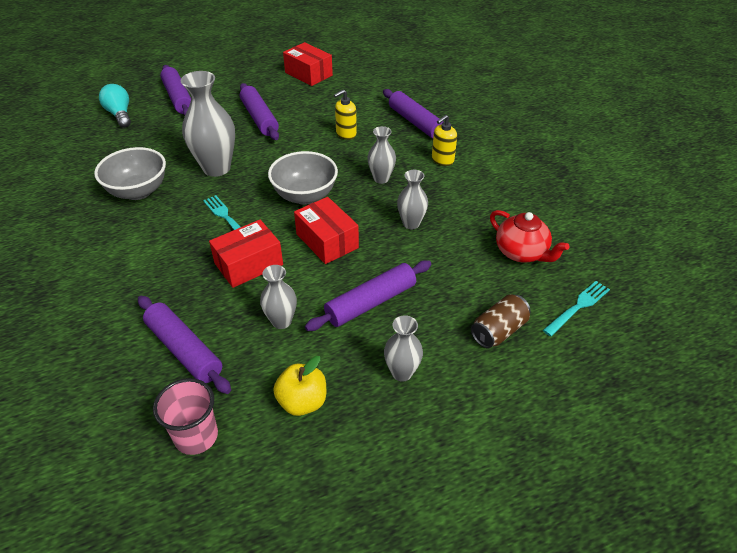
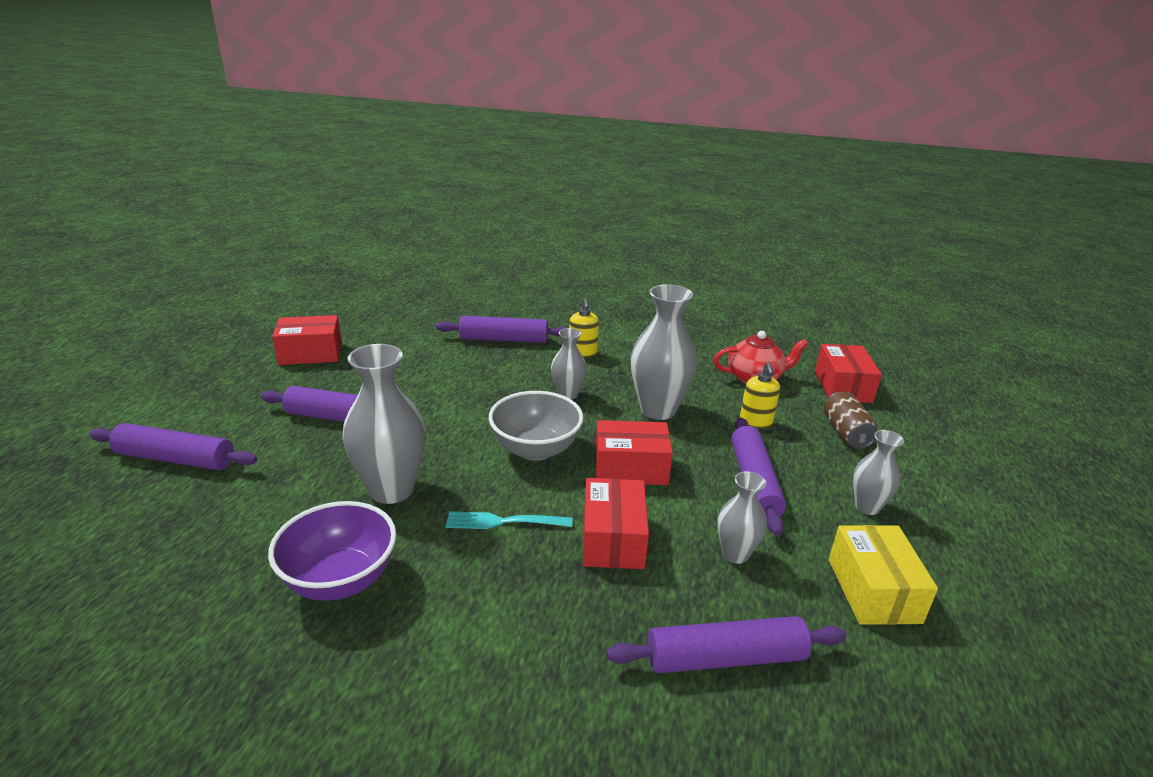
camera: 55 degrees left, 15 degrees down
grey bowl [94,147,166,200] -> purple bowl [268,501,396,601]
turquoise light bulb [99,84,131,128] -> none
pink cup [153,378,218,455] -> none
yellow apple [273,356,326,416] -> yellow box [829,525,938,625]
yellow soap dispenser [334,89,357,140] -> yellow soap dispenser moved to [740,362,780,429]
grey vase [397,170,428,229] -> grey vase [630,284,698,420], size x1.79
turquoise fork [543,281,610,336] -> red box [815,344,882,403]

